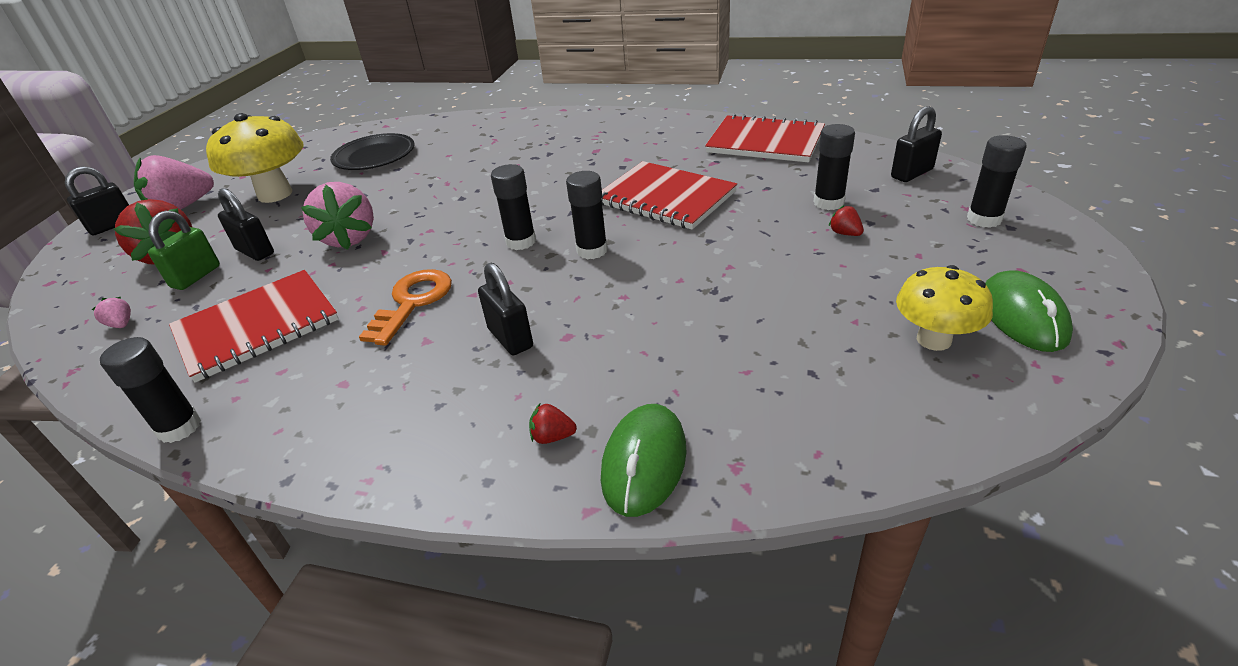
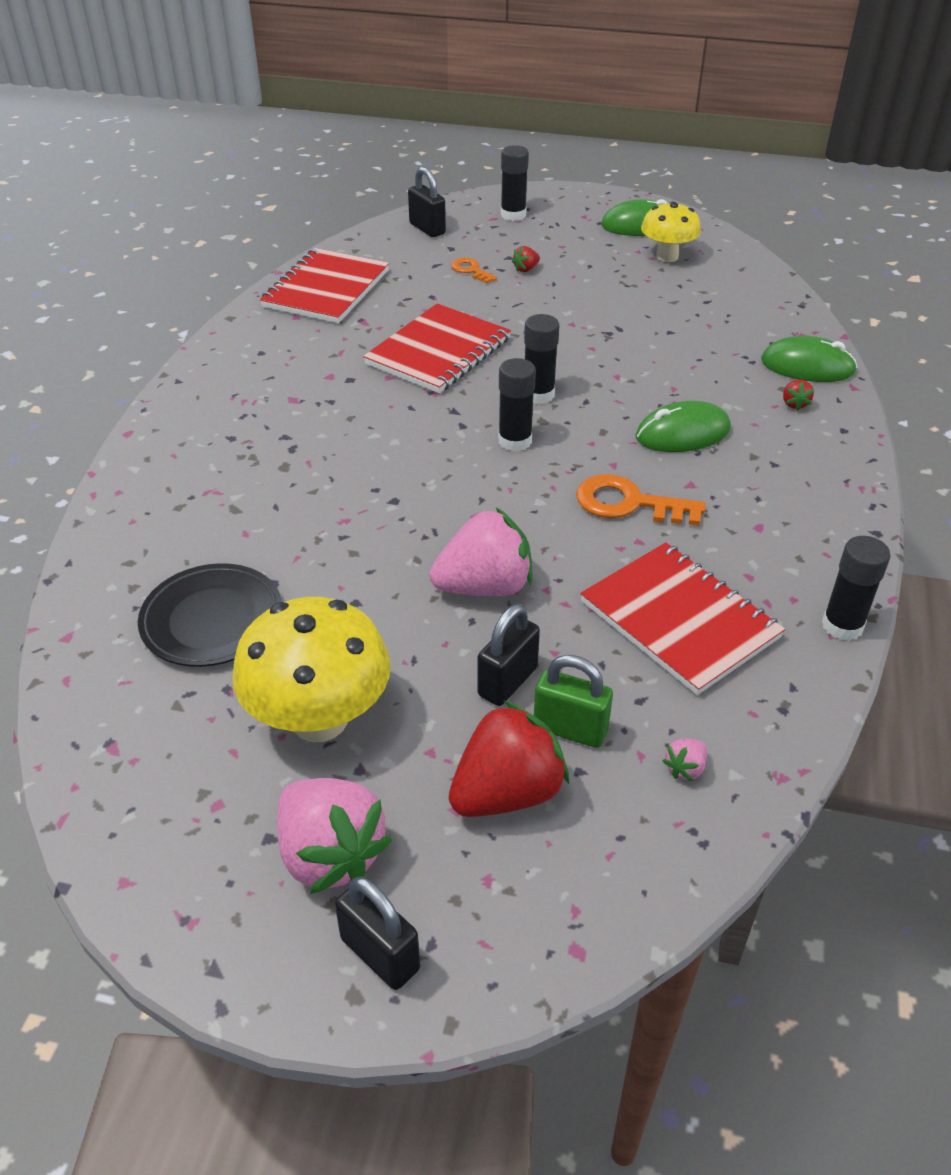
camera: 95 degrees left, 5 degrees up
black padlock [478,263,533,355] -> green mouse [635,401,731,452]
black glue stick [813,124,855,210] -> orange key [451,258,497,283]

